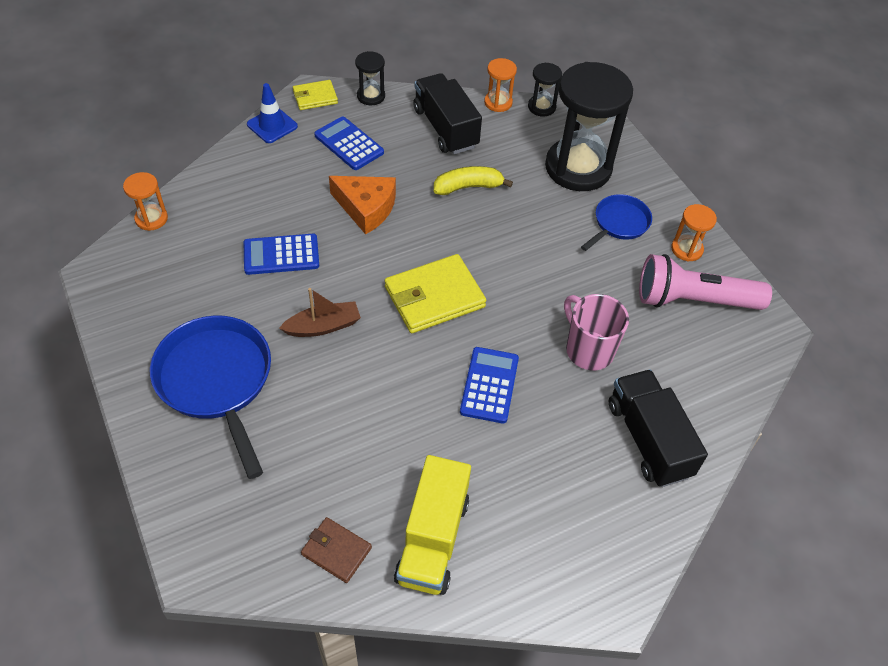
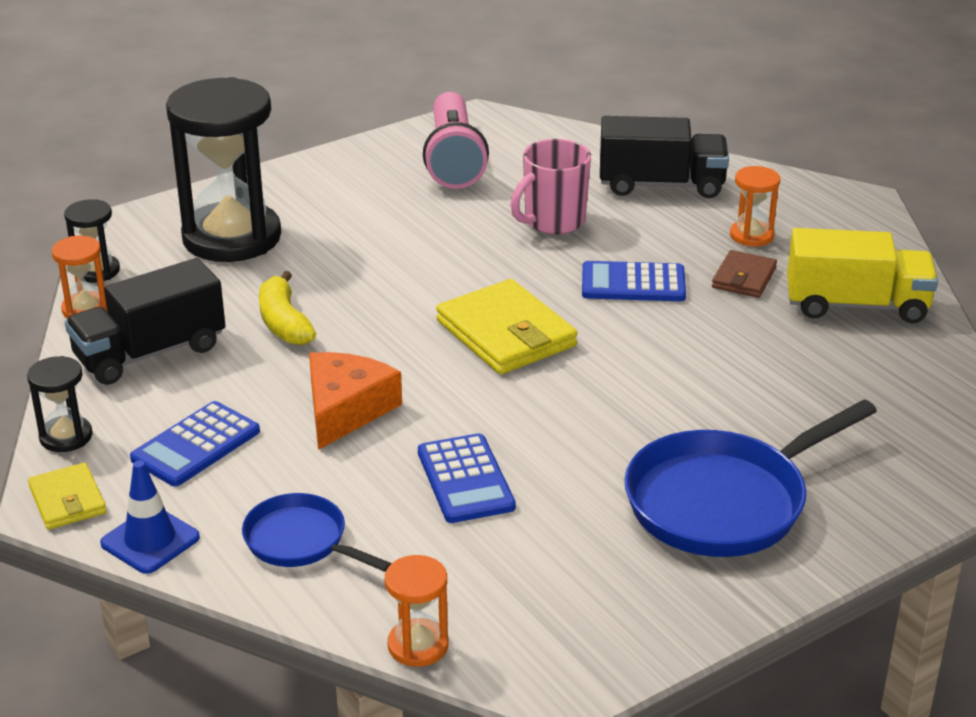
camera: 95 degrees left, 20 degrees down
brown boat [279,288,361,337] -> none
brown wallet [301,517,372,583] -> brown wallet moved to [712,250,777,298]
blue pan [581,194,652,251] -> blue pan moved to [242,493,392,572]
black truck [609,369,708,487] -> black truck turned 150 degrees counterclockwise [600,116,729,198]
orange hourglass [671,204,717,261] -> orange hourglass moved to [730,166,780,247]

